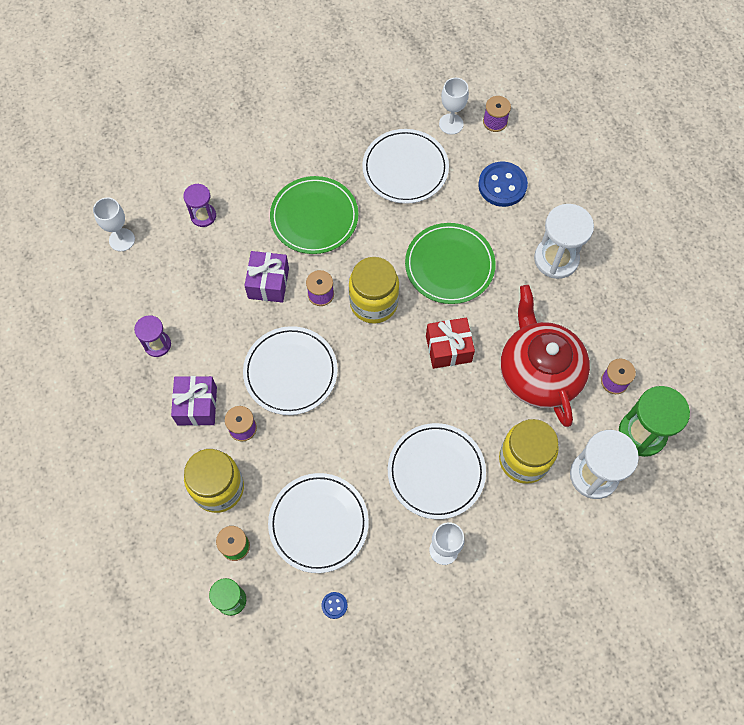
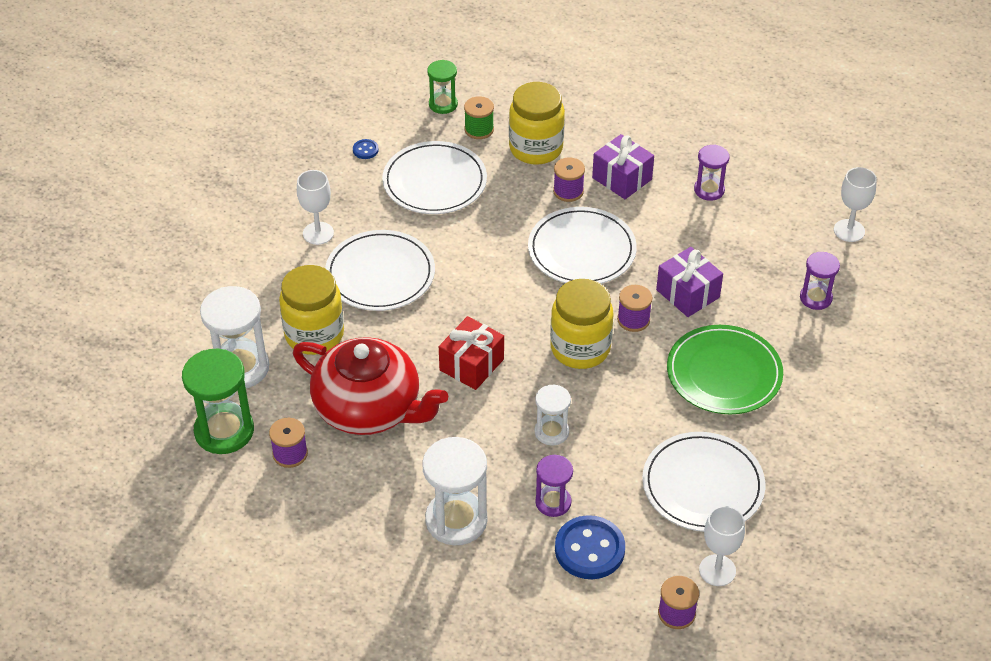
camera: 135 degrees right, 20 degrees down
green plate [405,223,496,304] -> white hourglass [535,384,571,446]
none -> purple hourglass [535,455,573,517]

